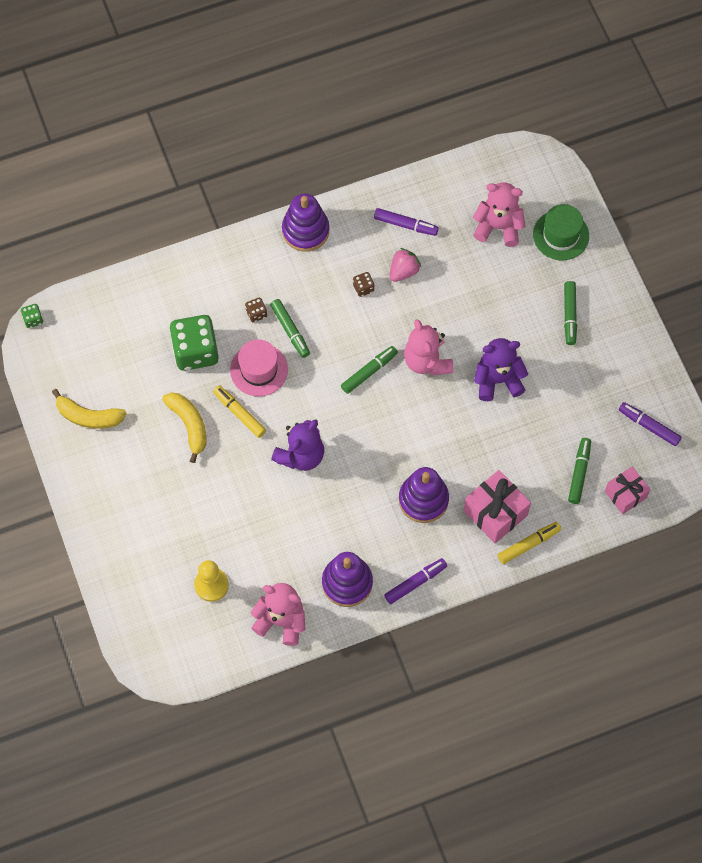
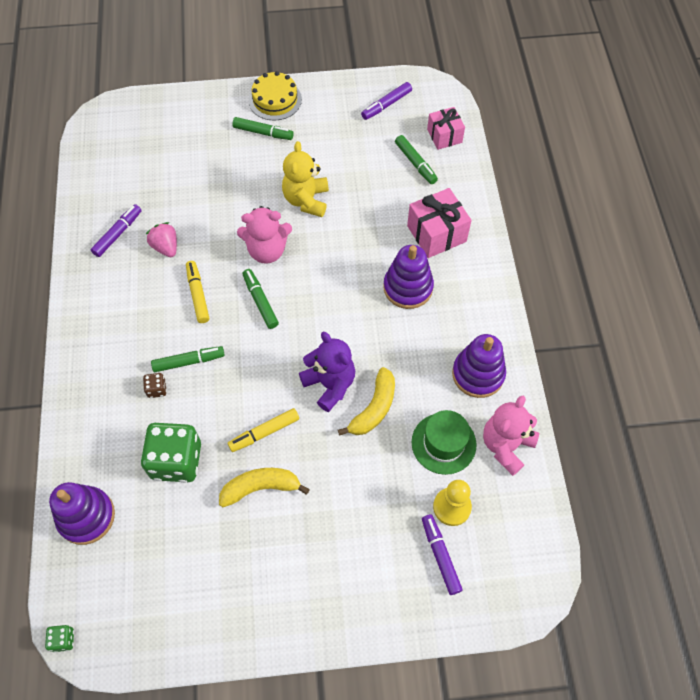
camera: 75 degrees left, 5 degrees down
yellow banana [52,389,127,429] -> yellow banana moved to [338,367,395,436]
pink hat [230,339,288,397] -> none
purple stacking toy [282,193,329,252] -> purple stacking toy moved to [49,482,115,545]
brown dice [353,272,374,297] -> none
purple marker [384,558,447,604] -> purple marker moved to [422,514,463,595]
pink teddy bear [473,182,525,247] -> none
purple teddy bear [474,338,528,401] -> yellow teddy bear [282,141,329,217]
yellow marker [498,522,561,564] -> yellow marker moved to [186,261,209,323]
green hat [533,204,589,261] -> green hat moved to [412,410,476,475]
green marker [568,438,591,504] -> green marker turned 150 degrees counterclockwise [395,135,438,184]
none -> yellow cake [249,71,302,120]

